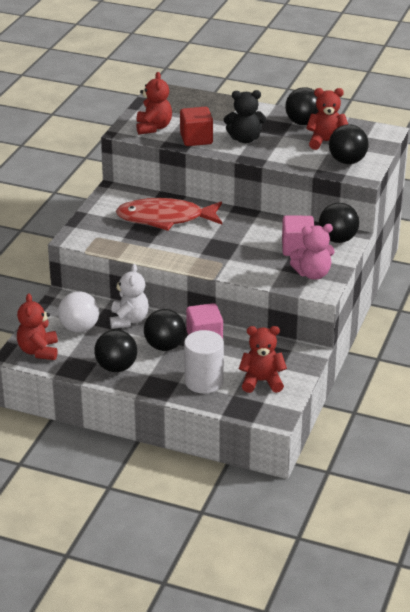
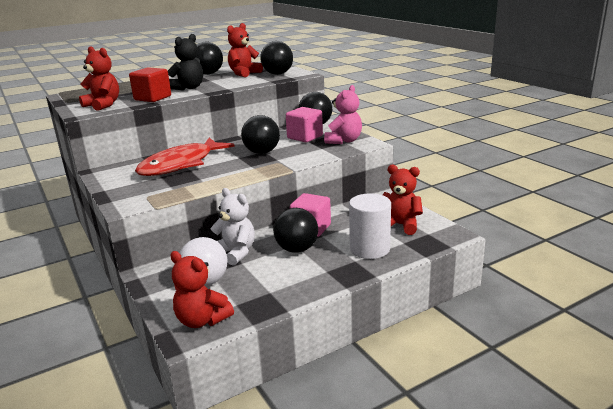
camera: 50 degrees left, 10 degrees down
black ball [94,330,137,372] -> black ball moved to [241,115,280,154]
red teddy bear [239,326,287,393] -> red teddy bear turned 75 degrees clockwise [383,164,423,235]

